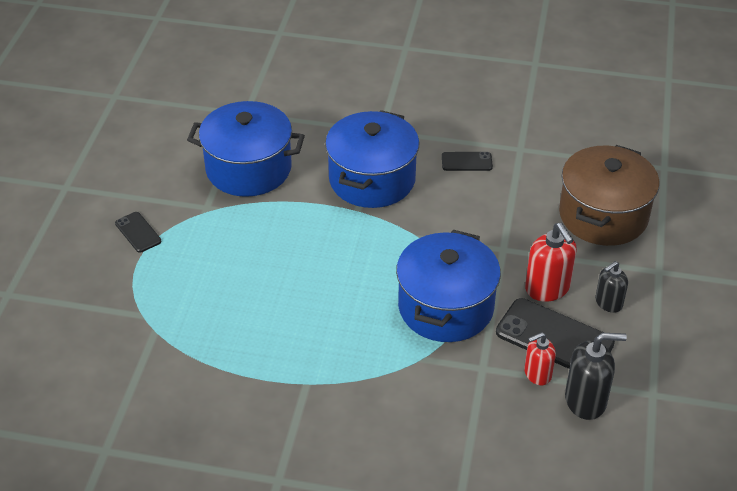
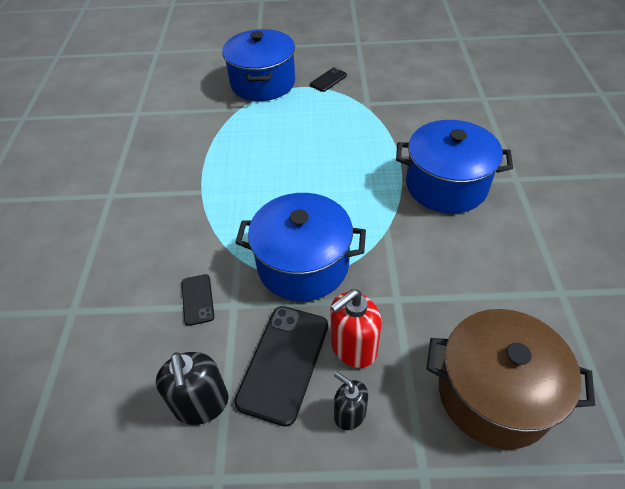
camera: 80 degrees right, 5 degrees up
blue pot [187,101,305,197] -> blue pot moved to [222,29,295,101]
black phone [442,152,493,171] -> black phone moved to [182,274,214,326]
red soap dispenser [524,332,556,385] -> none

